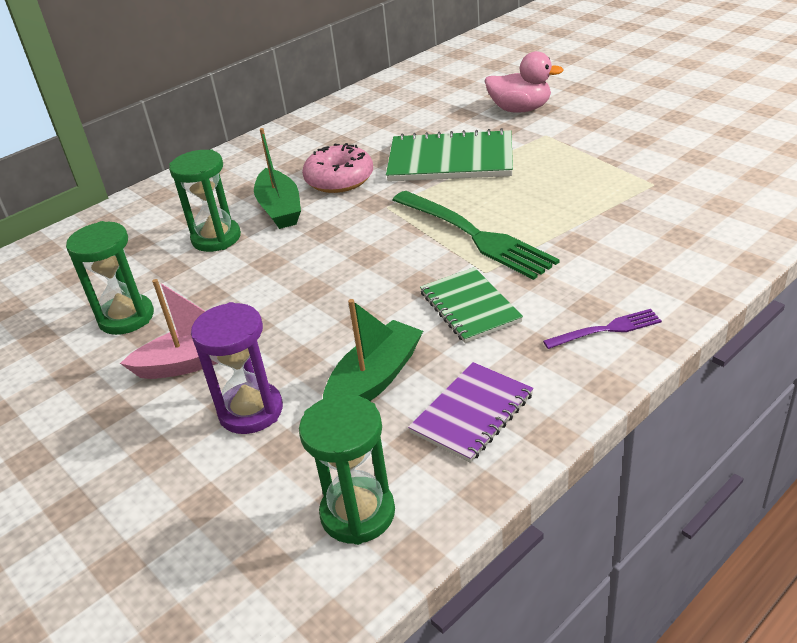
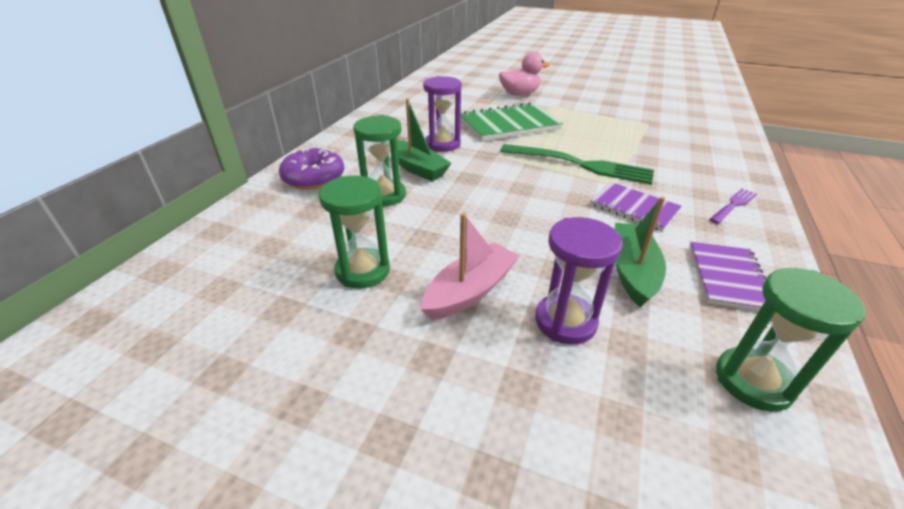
camera: 30 degrees left, 0 degrees up
pink donut [302,143,373,193] -> purple hourglass [423,76,462,152]
green notebook [420,267,523,343] -> purple notebook [590,182,682,231]
none -> purple donut [279,146,344,190]

